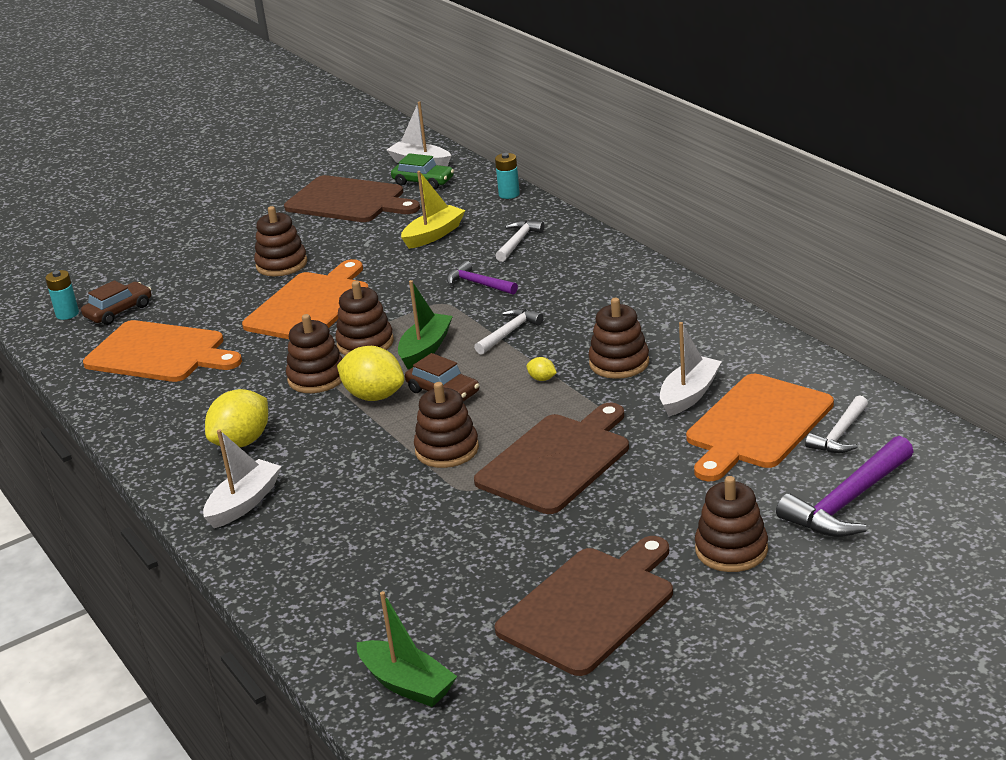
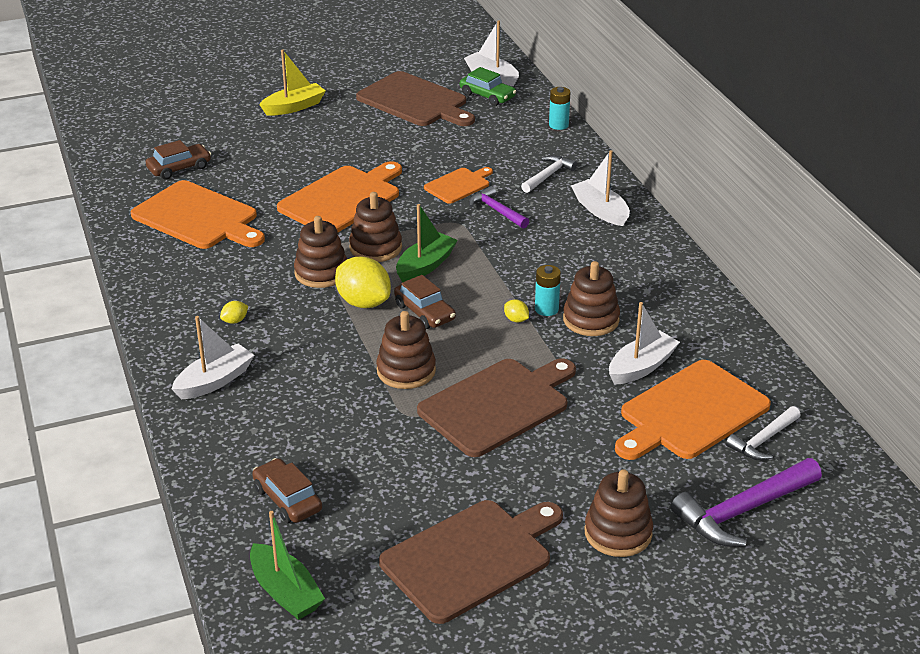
camera: 10 degrees right, 5 degrees up
turquoise battery [45,270,79,320] -> turquoise battery moved to [535,265,561,316]
yellow lemon [205,389,268,447] -> yellow lemon [220,301,248,324], size x0.44
brown stacking toy [254,206,307,276] -> none
yellow boat [401,171,465,249] -> yellow boat moved to [259,49,326,116]
white hammer [474,308,544,355] -> none
none -> brown car [252,458,322,523]
none -> orange cutting board [424,167,493,204]
none -> white boat [571,150,630,226]

